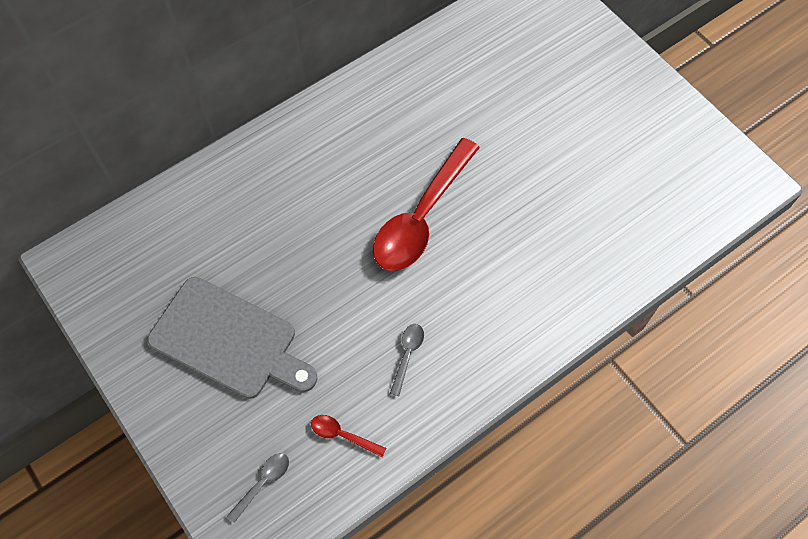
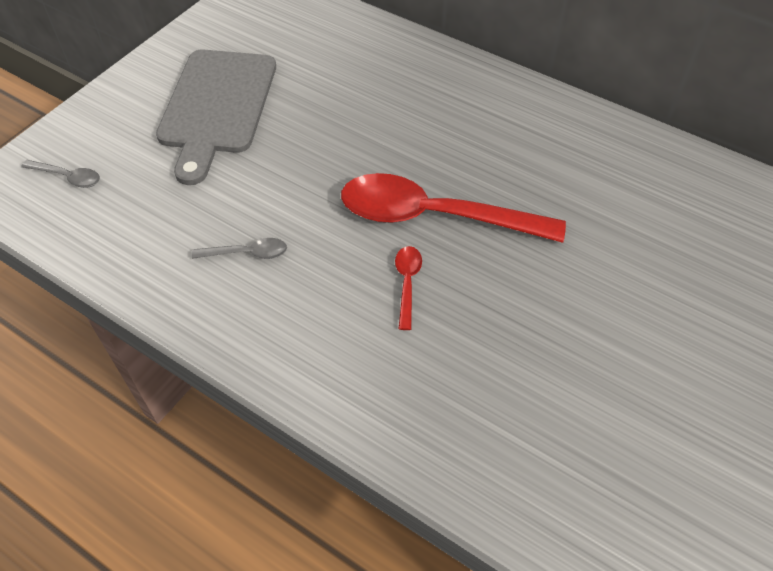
camera: 70 degrees right, 10 degrees down
red spoon [311,415,386,457] -> red spoon moved to [395,246,422,330]

